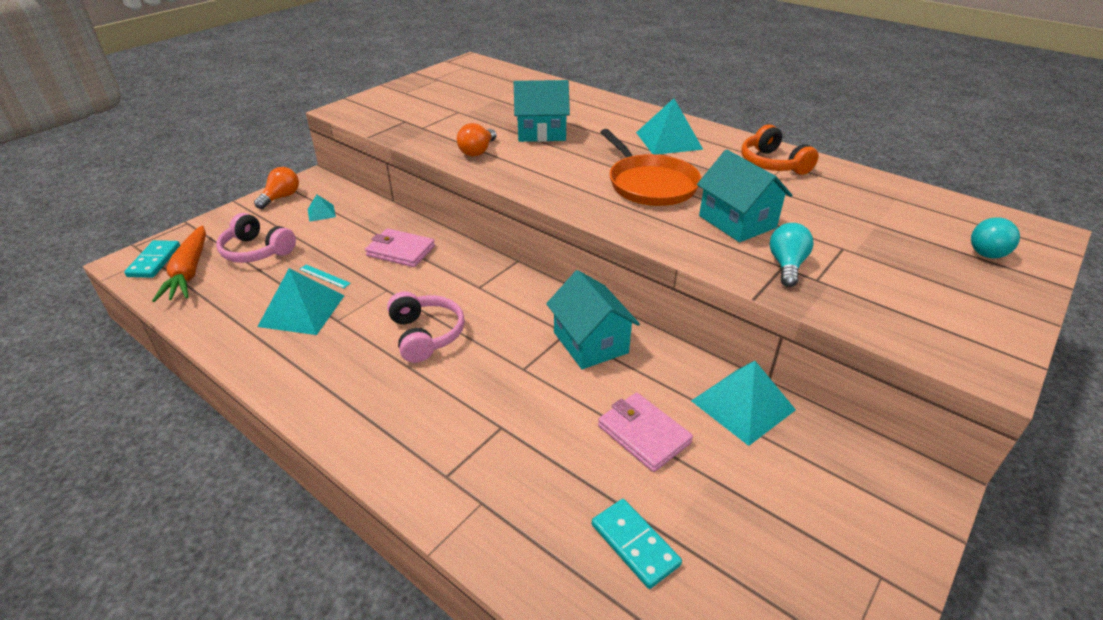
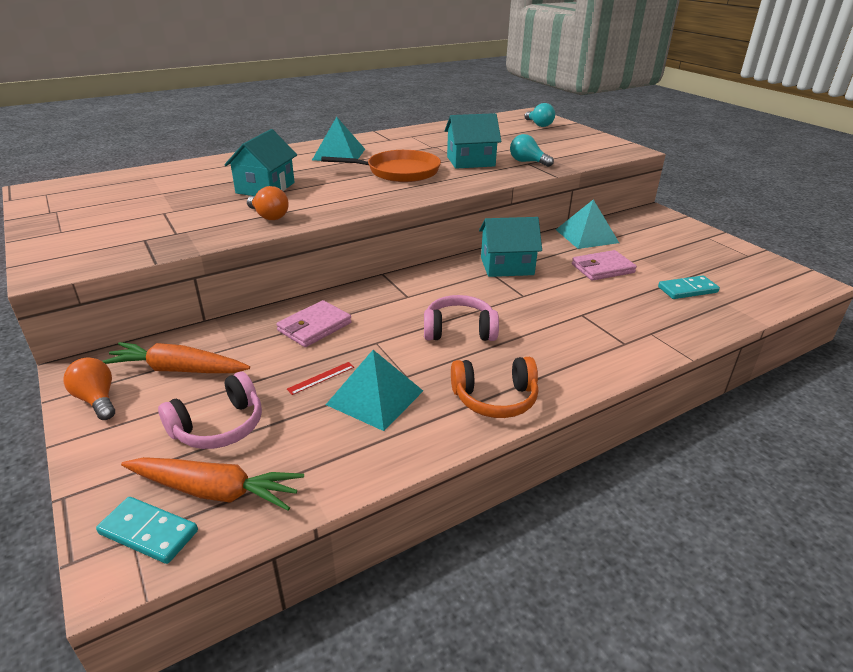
camera: 70 degrees left, 5 degrees down
turquoise ruler [299,265,351,288] -> red ruler [287,362,354,395]
turquoise pyramid [308,195,336,222] -> orange carrot [102,342,250,373]
orange headphones [741,125,819,175] -> orange headphones moved to [451,357,538,418]

